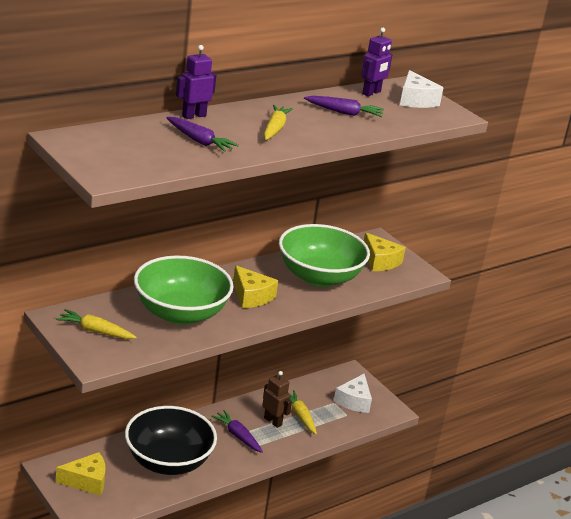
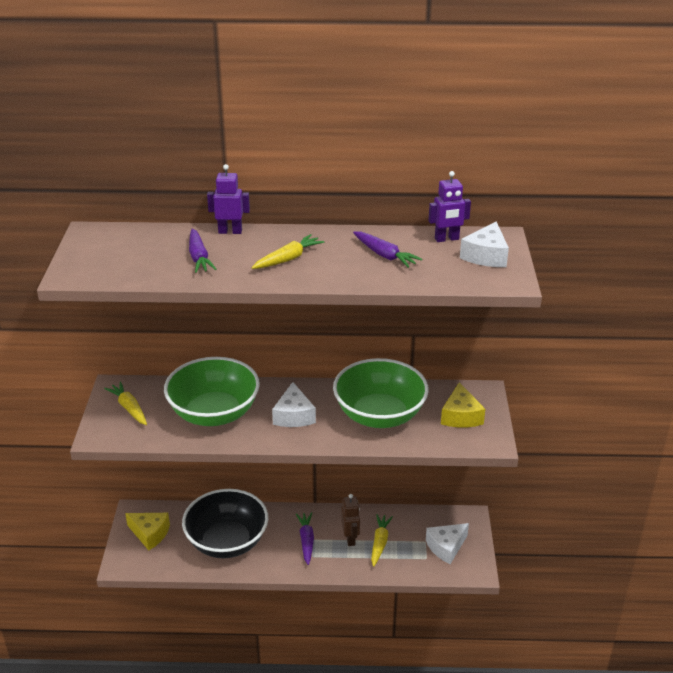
camera: 40 degrees right, 5 degrees up
yellow cheese [233,265,278,308] -> white cheese [272,382,316,427]

